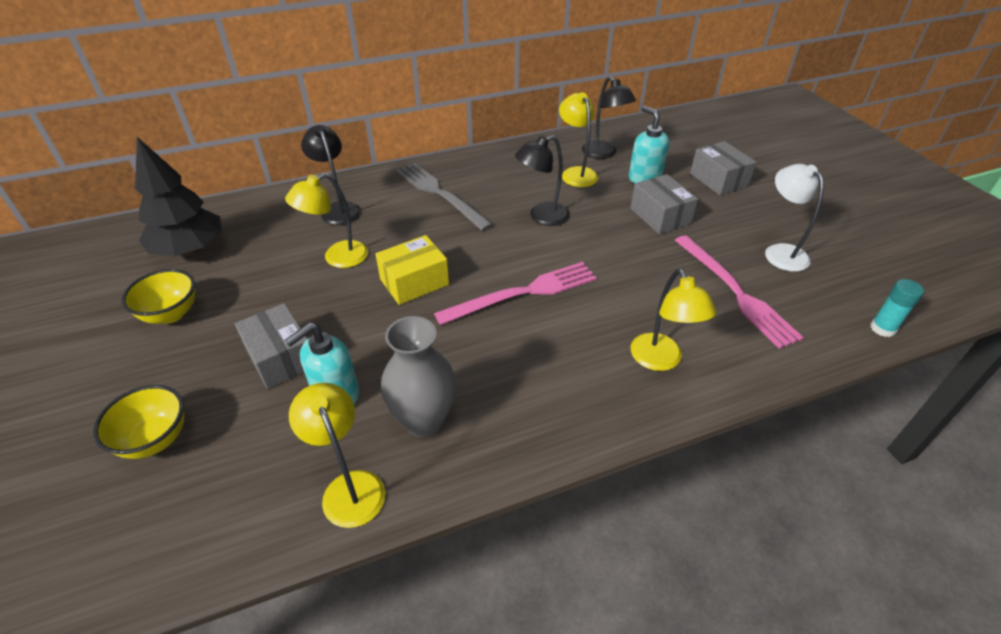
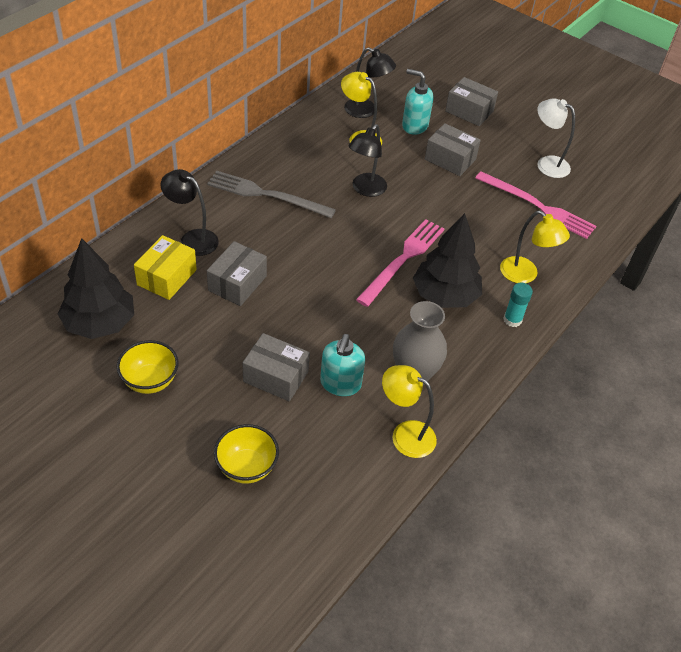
camera: 35 degrees left, 5 degrees up
yellow lamp [285,173,368,268] -> grey box [207,241,267,306]
yellow box [375,235,449,305] -> yellow box moved to [134,235,197,300]
turquoise glue stick [871,279,924,337] -> turquoise glue stick moved to [503,283,533,327]
none -> black tree [413,213,482,308]

